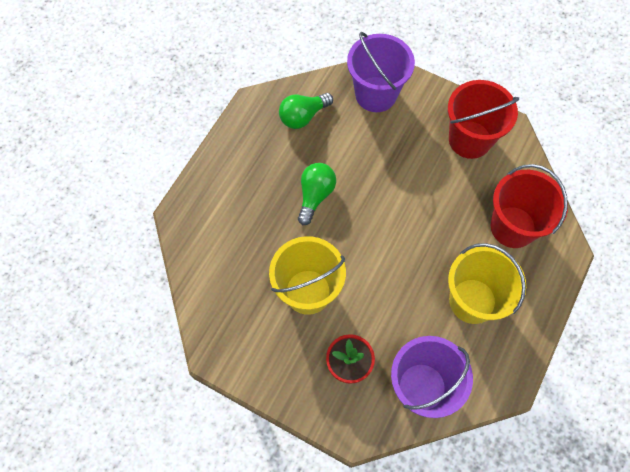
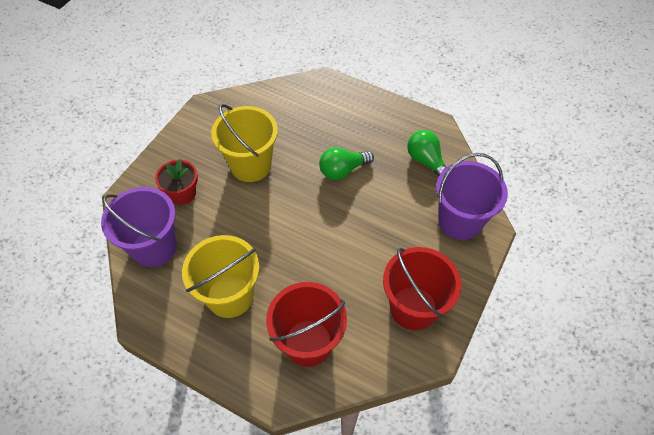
camera: 90 degrees right, 10 degrees down
green light bulb [298,163,336,225] -> green light bulb turned 135 degrees clockwise [319,147,374,180]

